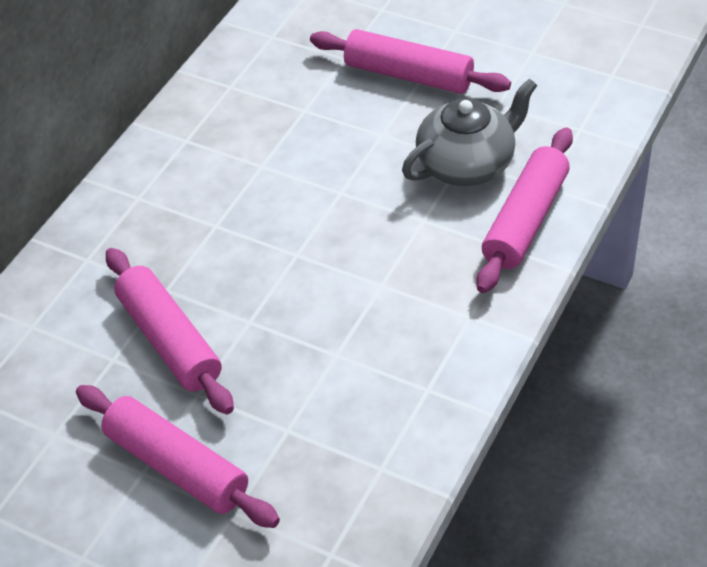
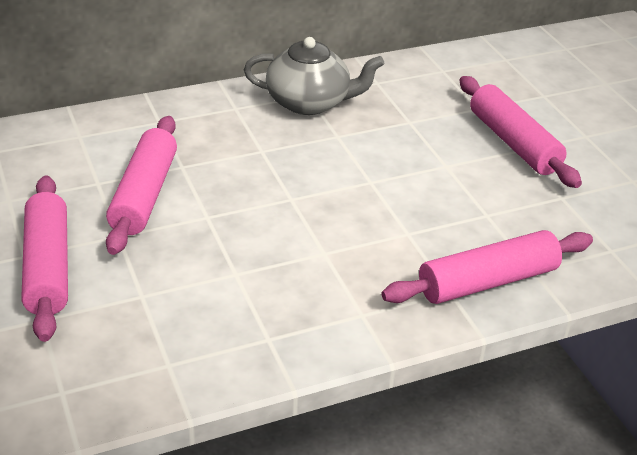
camera: 35 degrees right, 10 degrees down
grey teapot [402,78,538,186] -> grey teapot moved to [244,37,384,115]

